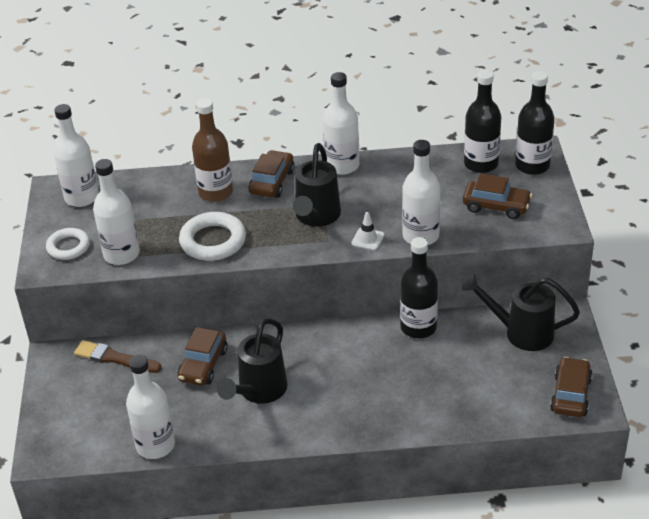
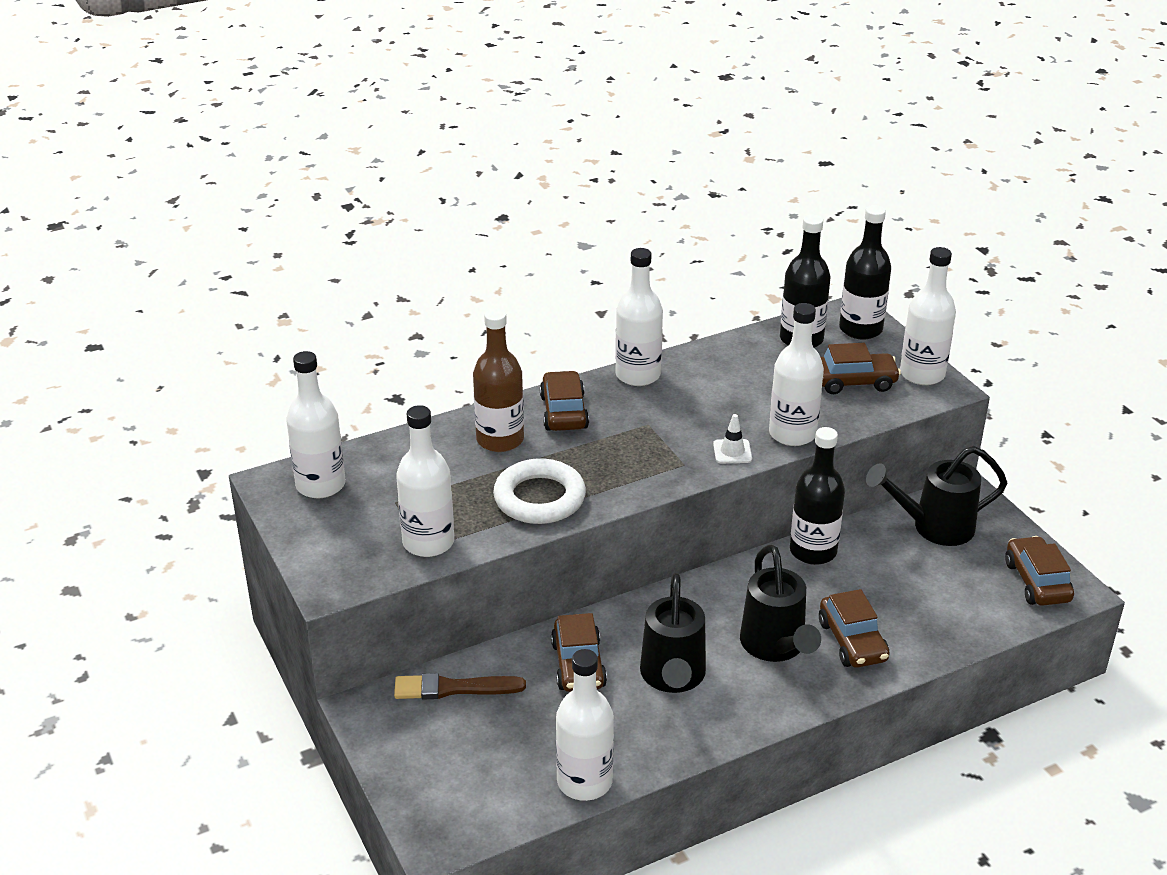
camera: 25 degrees left, 5 degrees down
white ring [46,228,90,260] -> none
black watering can [293,143,341,227] -> black watering can moved to [740,545,821,662]
none -> brown car [819,589,890,668]
none -> white bottle [900,247,956,385]

